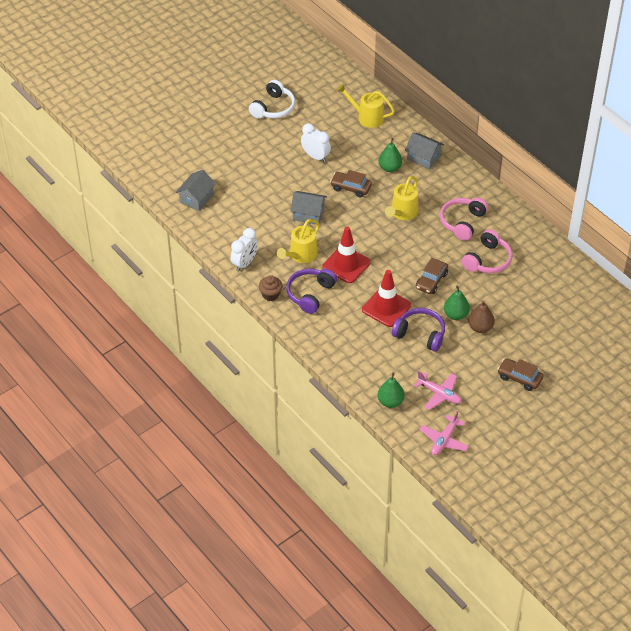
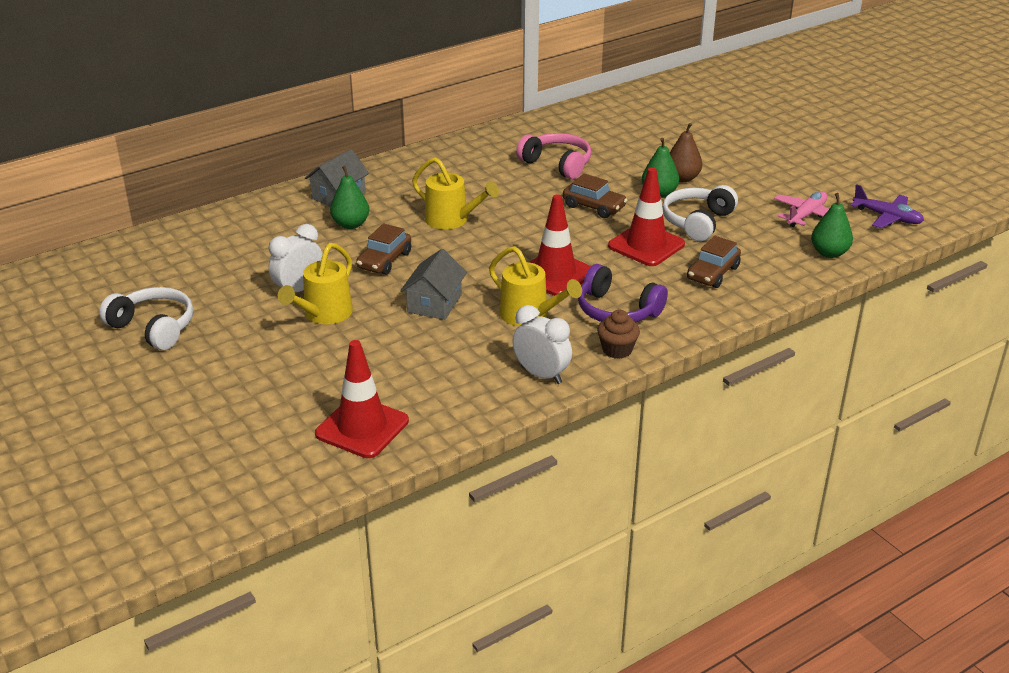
camera: 85 degrees left, 15 degrees down
grey house [176,170,216,211] -> red traffic cone [315,340,409,458]
yellow watering can [337,84,395,128] -> yellow watering can moved to [278,243,353,324]
purple headphones [392,308,445,352] -> white headphones [662,185,738,241]
pink plane [420,411,469,455] -> purple plane [850,184,924,228]
pink headphones [440,198,488,241] -> none
brown car [497,358,543,391] -> brown car moved to [687,236,741,288]

